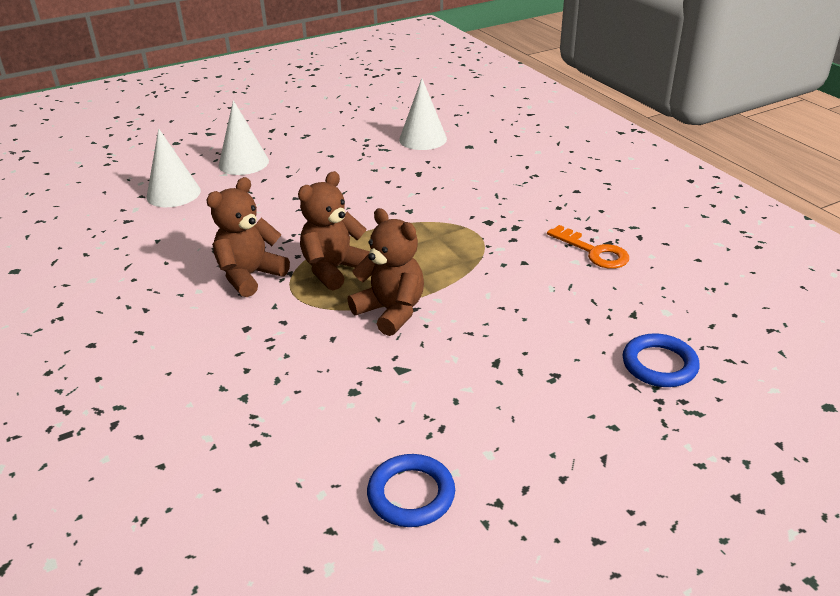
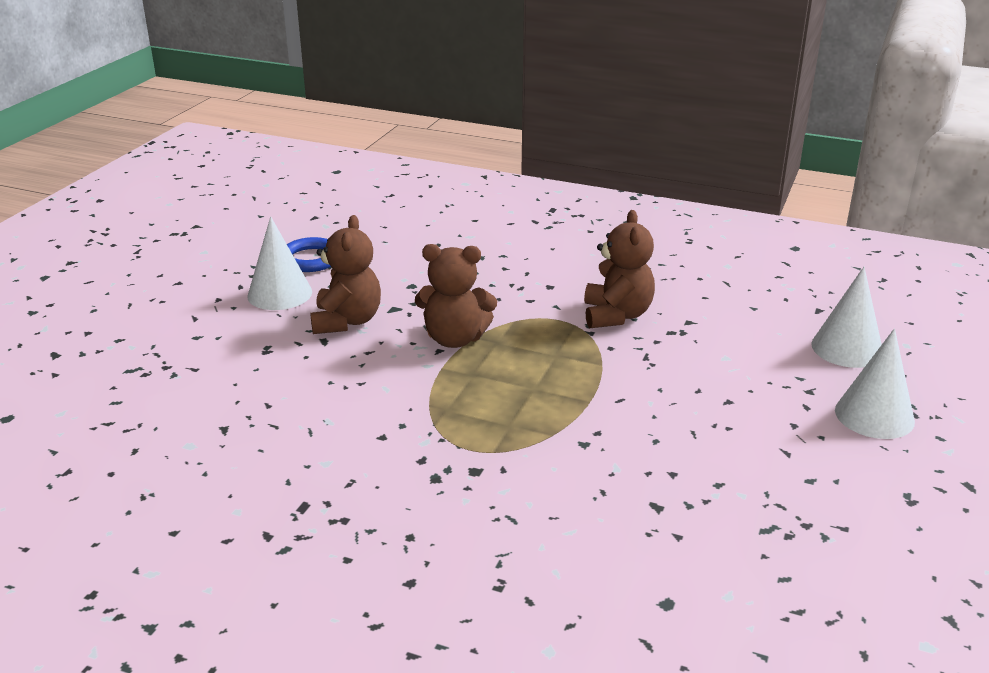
camera: 140 degrees right, 5 degrees down
brown teddy bear [298,171,370,291] -> brown teddy bear moved to [310,215,381,334]
white cone [399,78,447,150] -> white cone moved to [247,216,312,310]
orange key [547,225,629,269] -> none
blue ring [623,333,700,387] -> none

